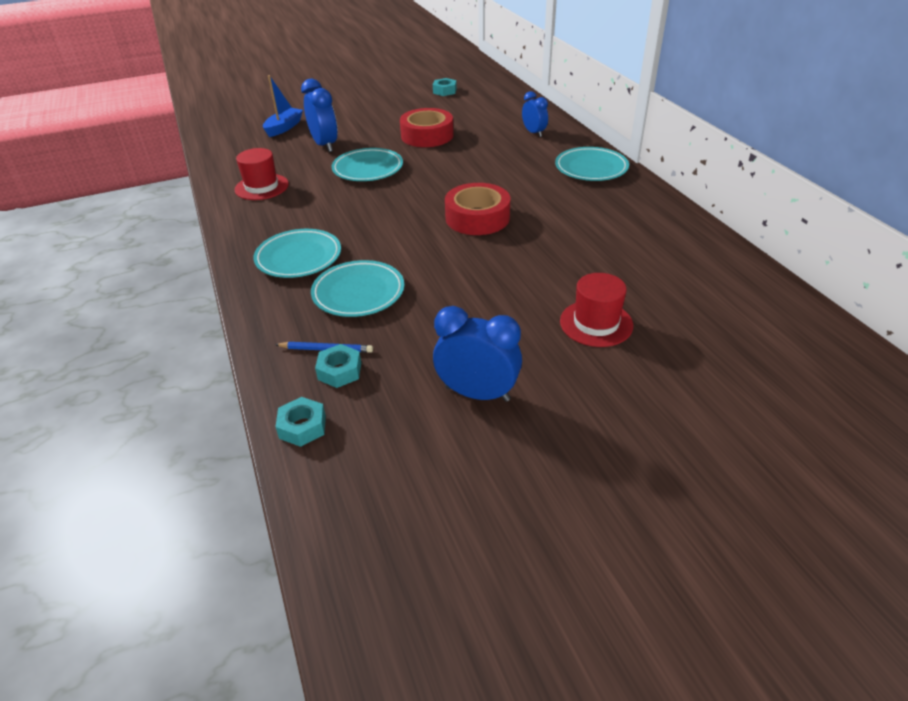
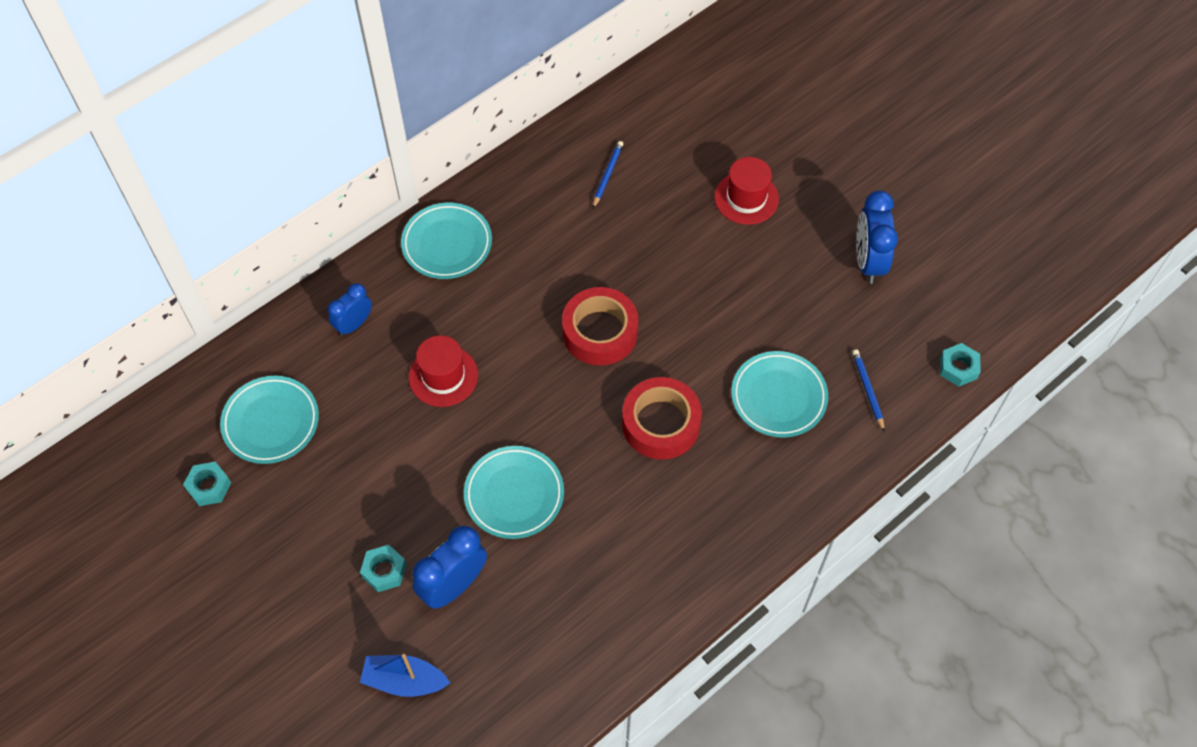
camera: 110 degrees left, 20 degrees up
red hat [235,148,289,200] -> red hat moved to [409,335,478,407]
turquoise plate [254,229,341,278] -> turquoise plate moved to [220,376,319,464]
turquoise nut [315,344,361,388] -> turquoise nut moved to [360,545,407,592]
red tape [400,108,454,147] -> red tape moved to [622,377,702,460]
none -> blue pencil [593,141,623,208]

